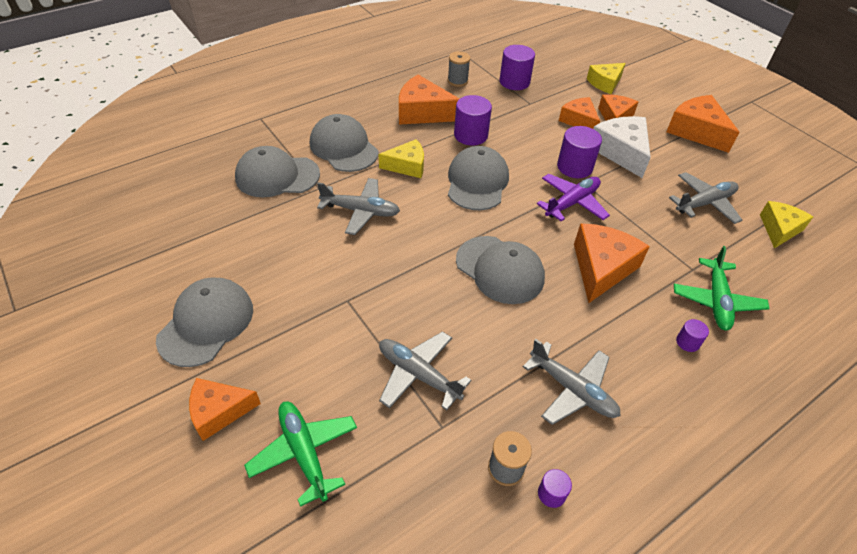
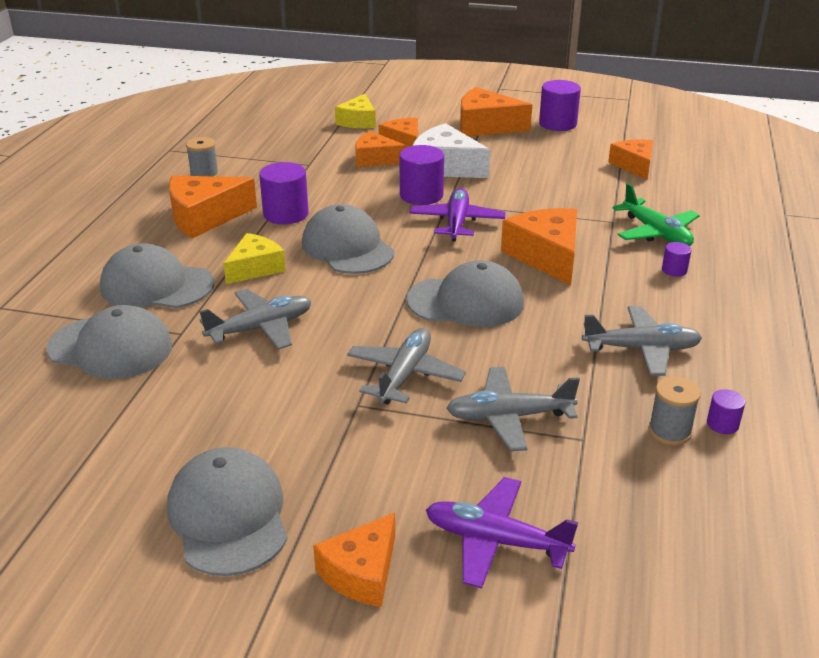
camera: 40 degrees left, 15 degrees down
grey cap [235,146,320,197] -> grey cap turned 120 degrees counterclockwise [46,305,172,379]
green plane [244,401,357,507] -> purple plane [426,477,578,588]
purple cylinder [499,45,535,90] -> purple cylinder moved to [539,80,581,131]
grey plane [669,172,742,224] -> grey plane moved to [347,328,466,405]
yellow cheese [760,201,813,248] -> orange cheese [608,139,653,180]

